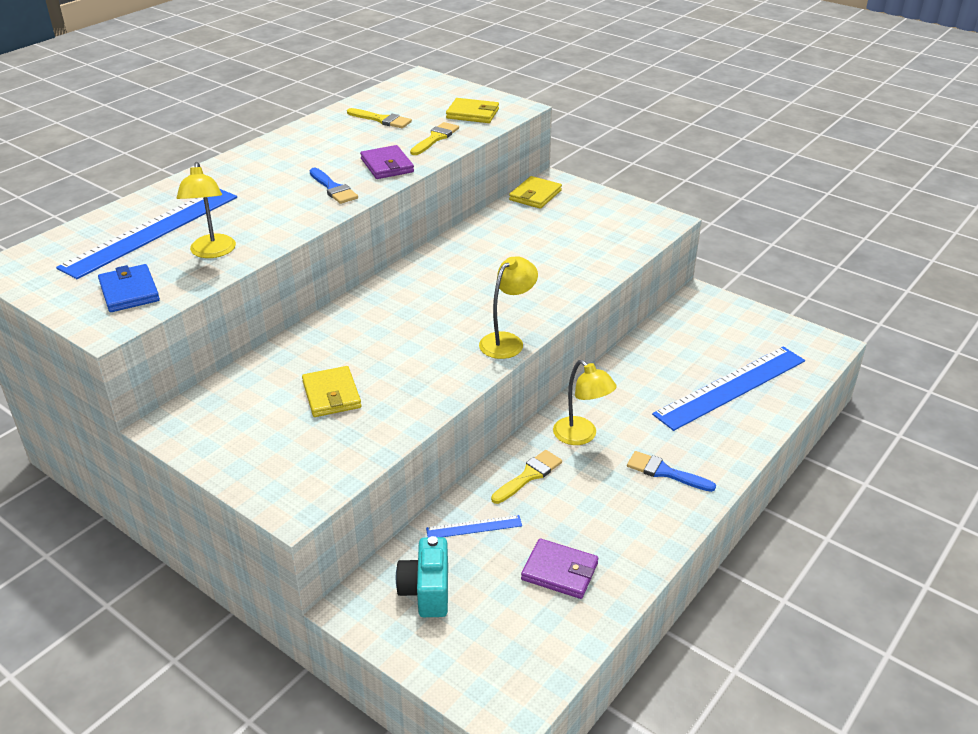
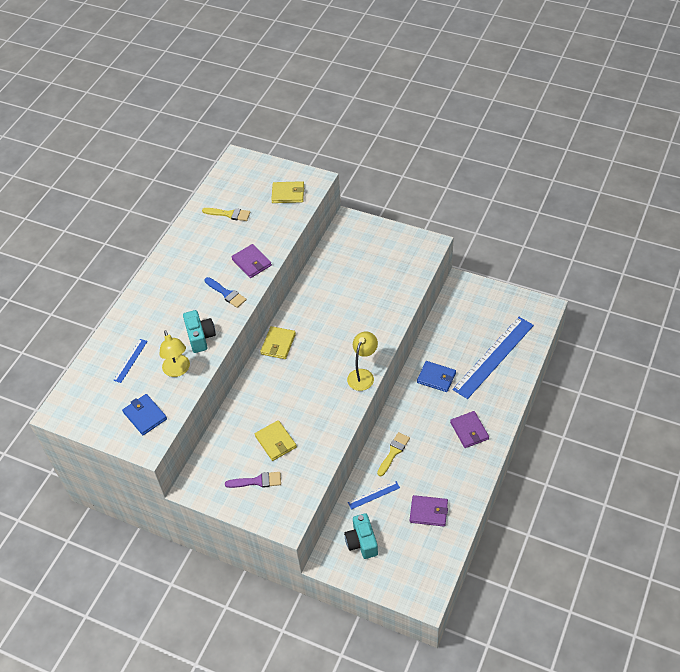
camera: 10 degrees left, 15 degrees up
blue ruler [56,189,237,279] -> blue ruler [113,339,148,383], size x0.43
yellow brush [410,122,459,155] -> none
yellow wallet [509,176,562,209] -> yellow wallet moved to [260,326,296,359]
yellow lamp [553,360,617,445] -> none
blue brush [627,451,716,492] -> purple wallet [450,411,489,448]
none -> turquoise camera [183,310,216,353]
none -> purple brush [225,472,281,488]
none -> blue wallet [417,361,456,392]

